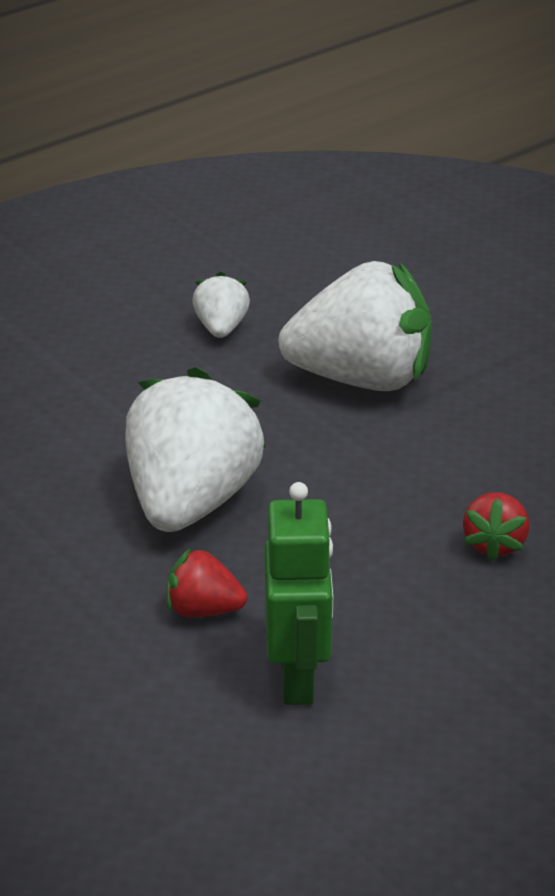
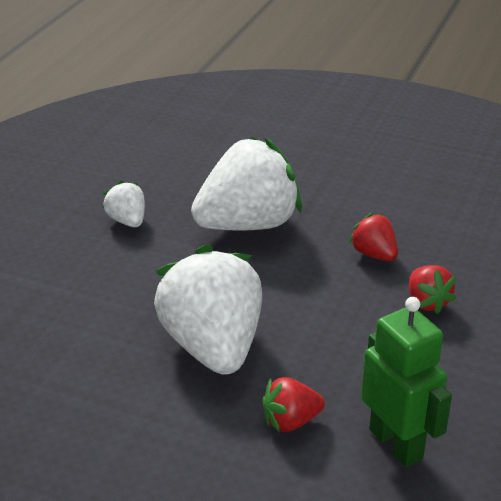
camera: 30 degrees left, 0 degrees up
none -> red strawberry [349,213,398,261]

